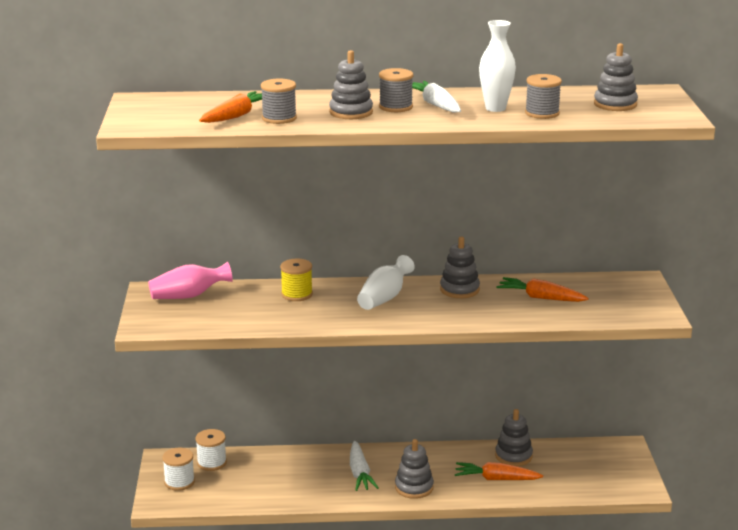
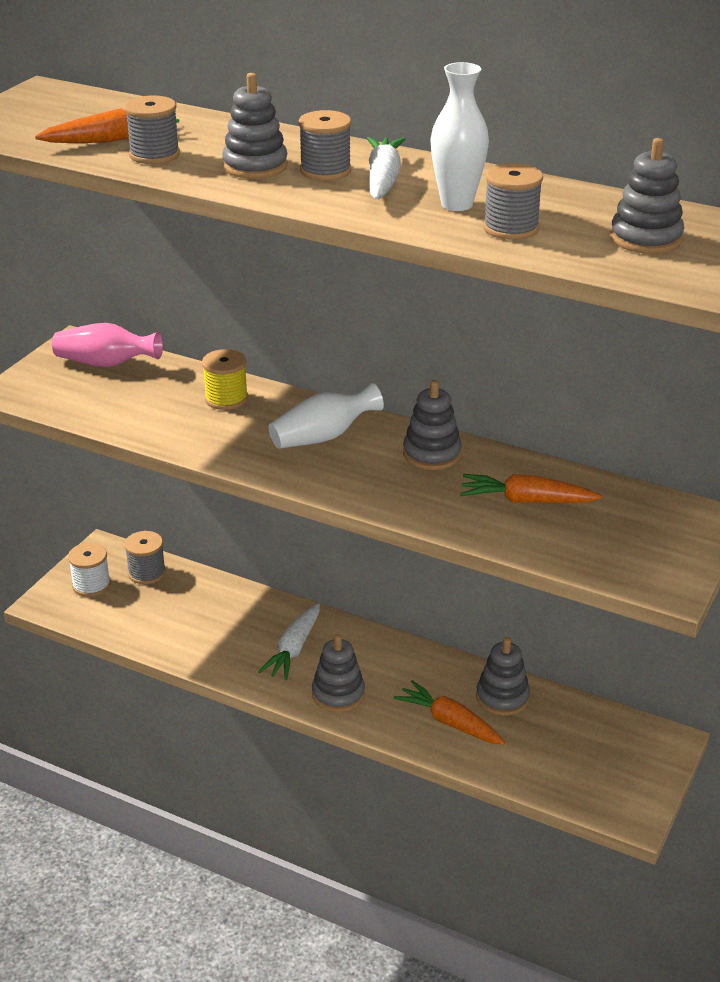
camera: 30 degrees right, 10 degrees up
white spool [196,429,227,471] -> grey spool [124,531,166,584]
orange carrot [496,277,589,302] -> orange carrot turned 45 degrees counterclockwise [460,474,602,503]

